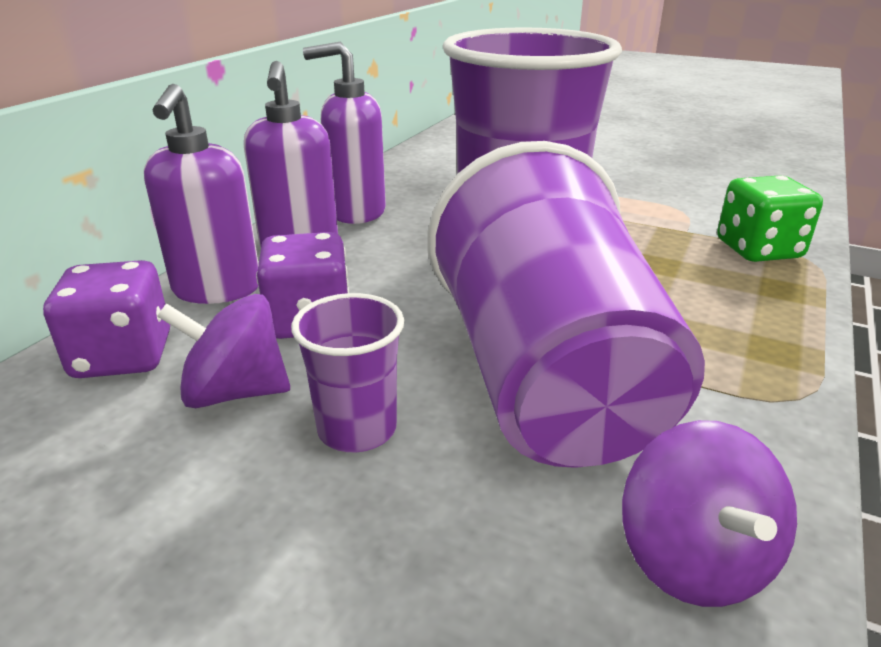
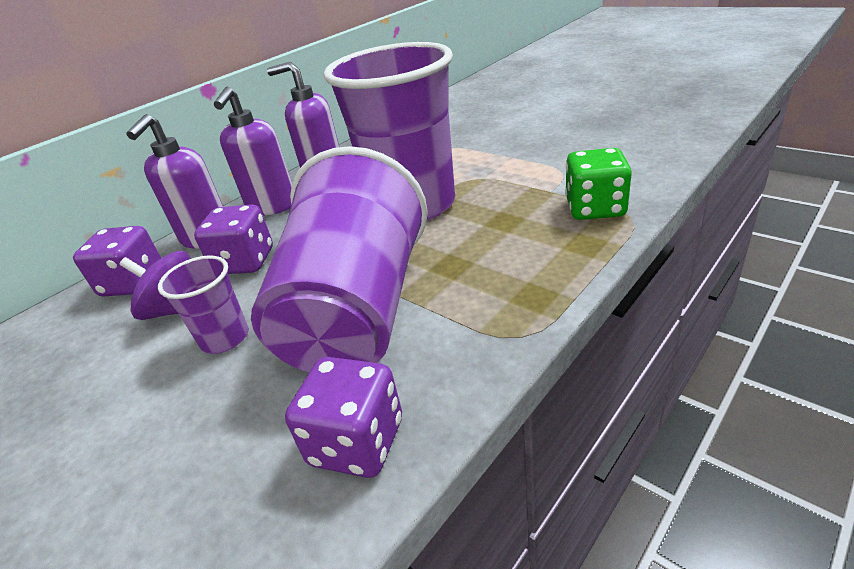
camera: 20 degrees right, 5 degrees up
purple spinning top [622,420,797,607] -> purple dice [285,357,402,478]

